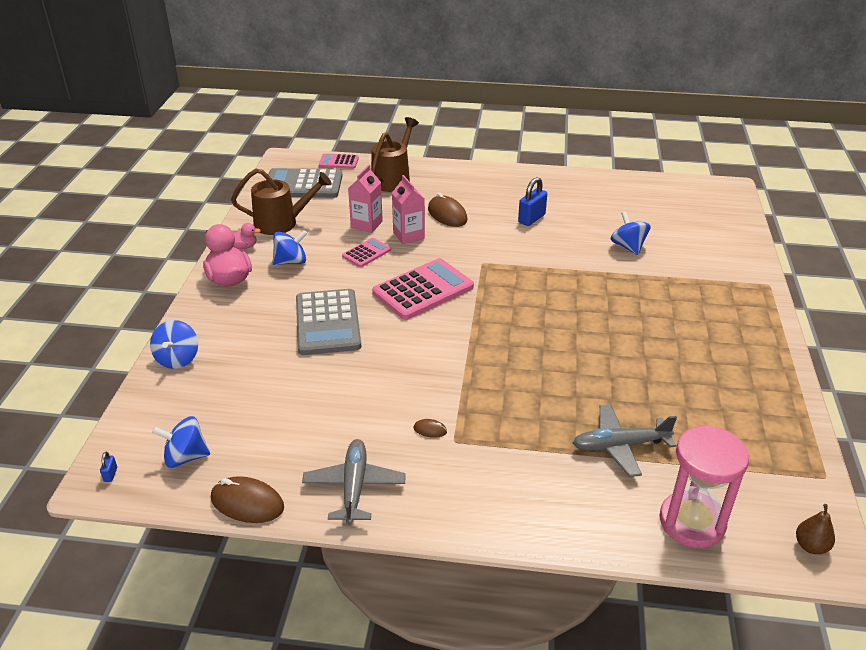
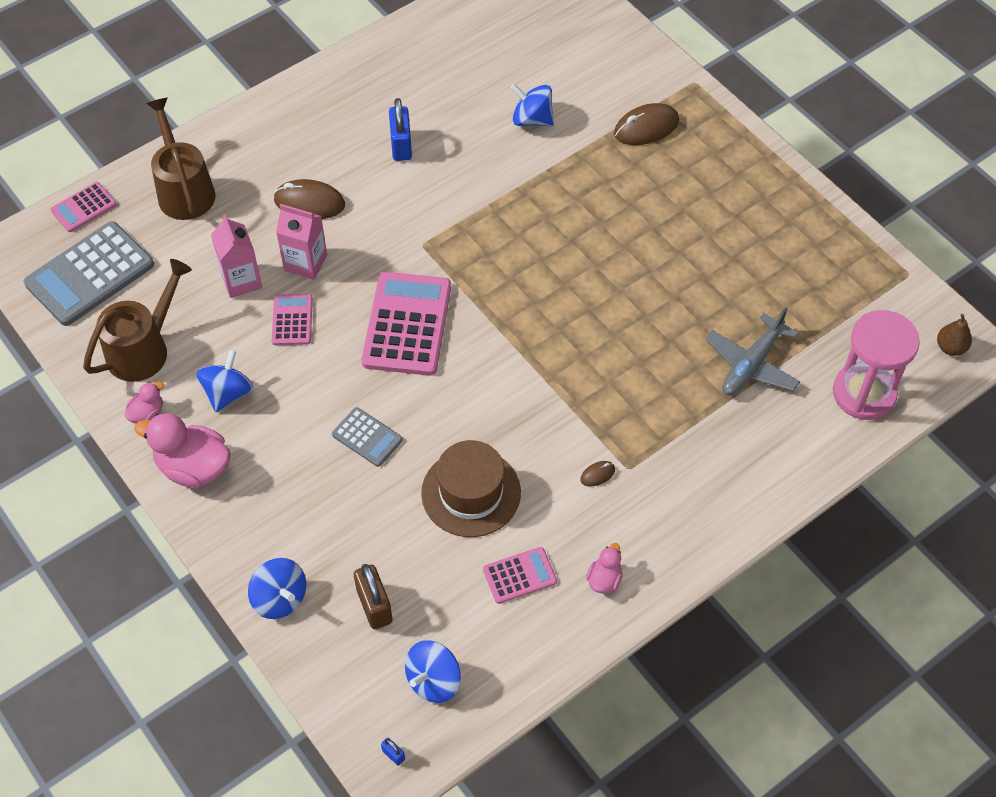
camera: 45 degrees left, 20 degrees up
brown mouse [211,476,284,523] -> brown mouse moved to [614,103,679,145]
grey calculator [296,289,361,355] -> grey calculator [332,407,403,467], size x0.52
grey plane [302,439,406,525] -> pink duck [586,543,623,593]
none -> brown padlock [354,564,393,629]
none -> brown hat [421,440,521,537]
none -> pink calculator [483,547,557,604]

